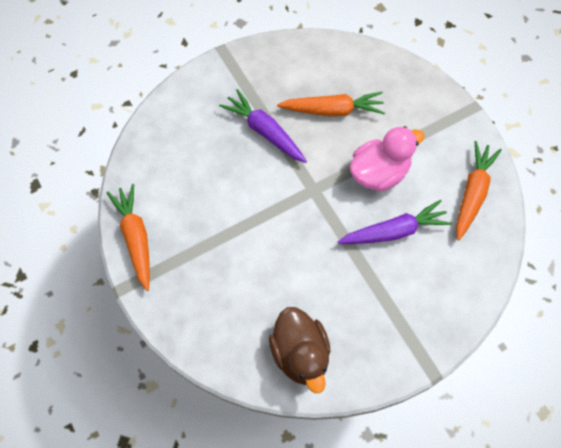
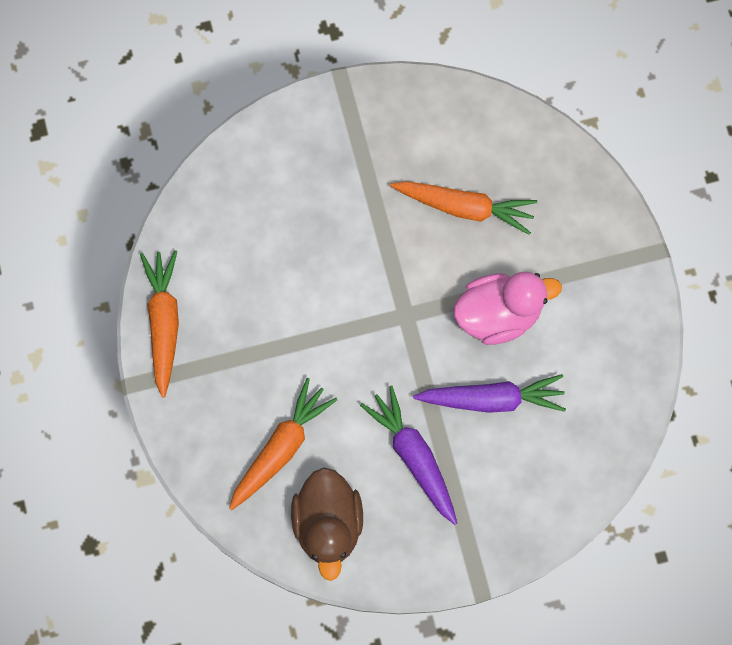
camera: 15 degrees right, 10 degrees up
purple carrot [219,89,307,163] -> purple carrot moved to [360,385,457,525]
orange carrot [456,141,502,240] -> orange carrot moved to [229,378,337,510]

